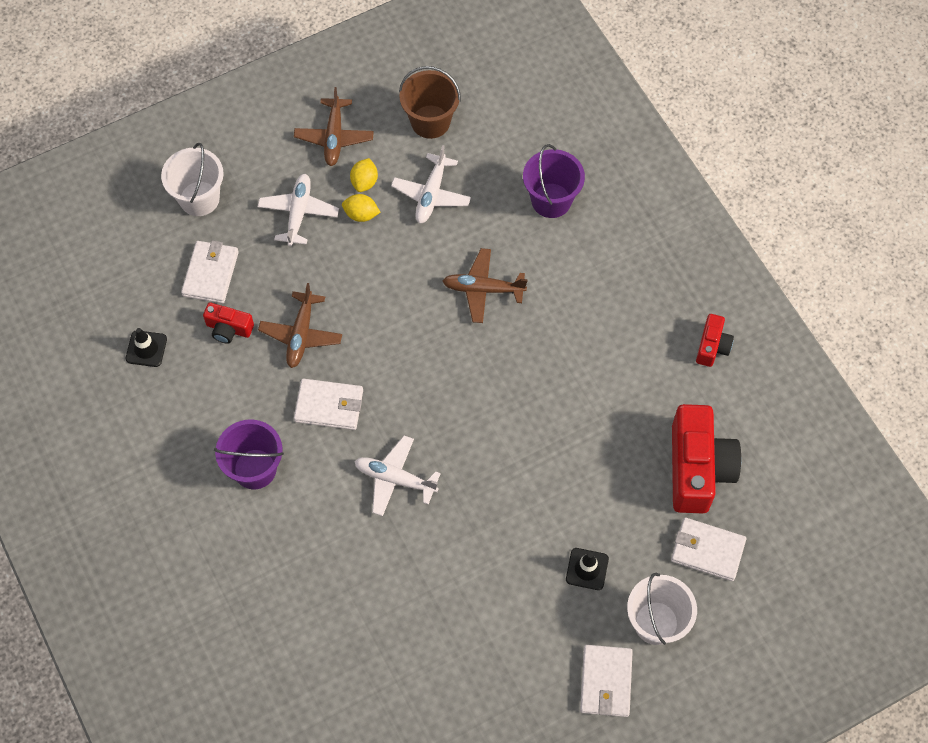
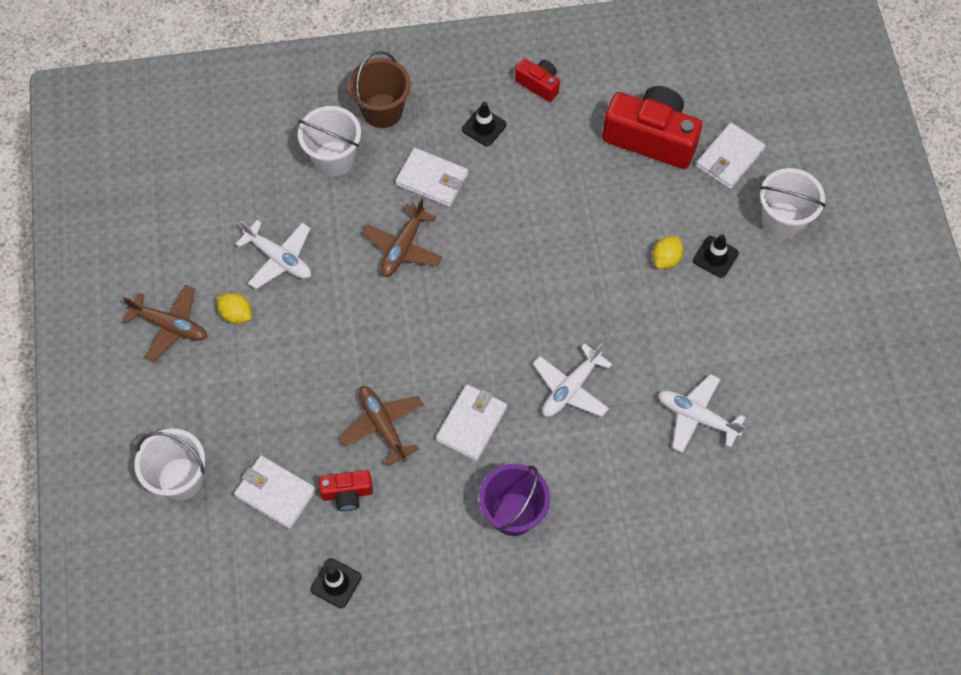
camera: 70 degrees left, 0 degrees up
red camera [203,303,254,344] -> red camera turned 45 degrees clockwise [319,470,373,511]
white plane [258,174,339,246] -> white plane moved to [658,374,746,453]
brown plane [258,283,342,368] -> brown plane turned 150 degrees counterclockwise [339,386,423,466]
yellow lemon [342,194,380,222] -> yellow lemon moved to [653,236,683,269]
brown bucket [399,66,461,139] -> brown bucket moved to [348,51,411,128]
purple bucket [523,144,585,218] -> white bucket [298,106,361,177]
white wallet [580,645,633,717] -> white wallet moved to [396,148,468,207]
none -> black traffic cone [462,102,507,147]

